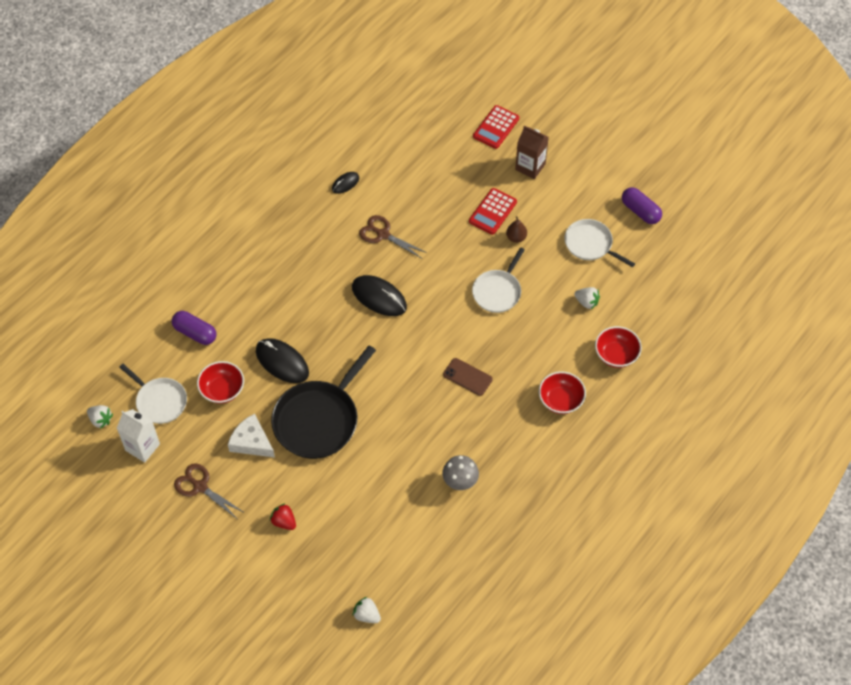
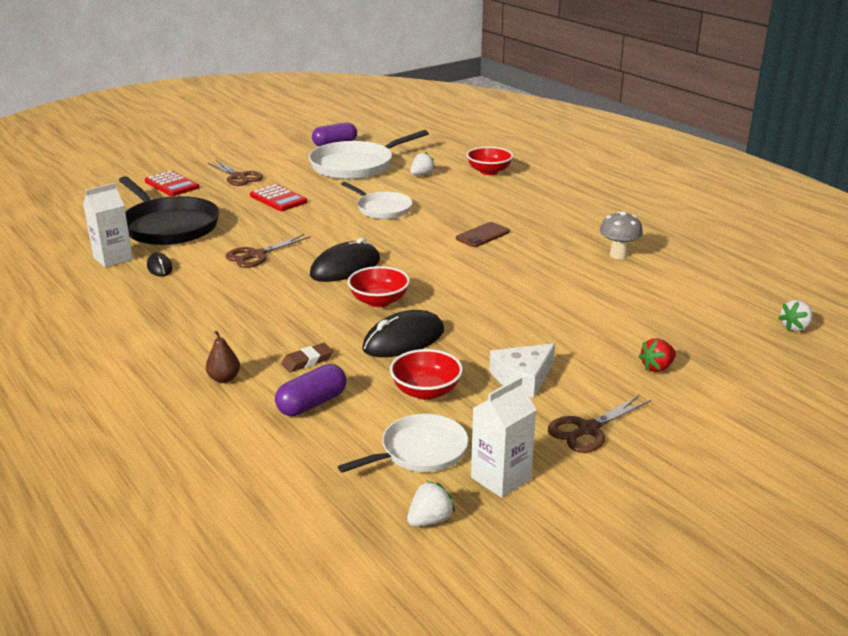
camera: 75 degrees left, 30 degrees down
black pan [271,345,376,459] -> black pan moved to [119,176,220,245]
brown pear [506,216,527,243] -> brown pear moved to [206,331,240,383]
brown carton [515,126,549,179] -> brown scissors [208,160,263,186]
red bowl [539,371,586,414] -> red bowl moved to [348,266,410,307]
white pan [564,219,635,267] -> white pan [309,130,429,179], size x1.66
none -> white carton [83,183,133,268]
none -> brown eraser [281,343,333,372]

